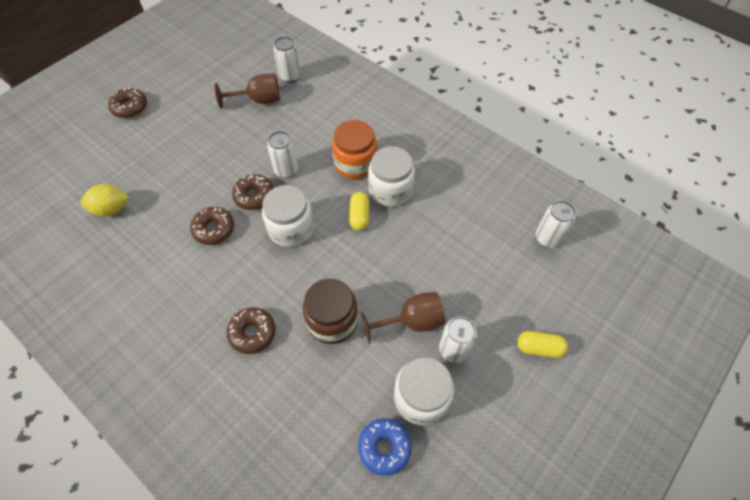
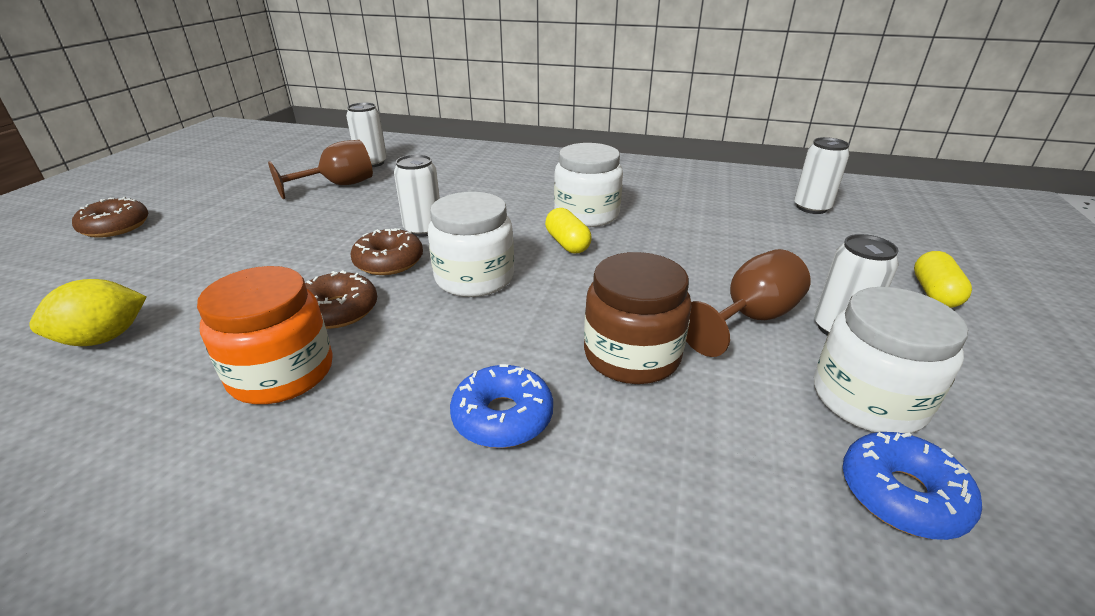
camera: 25 degrees left, 25 degrees down
brown donut [227,308,276,354] -> blue donut [450,364,553,448]
orange jar [332,120,377,179] -> orange jar moved to [197,266,333,404]
yellow capsule [517,331,568,358] -> yellow capsule turned 60 degrees counterclockwise [914,251,972,308]

